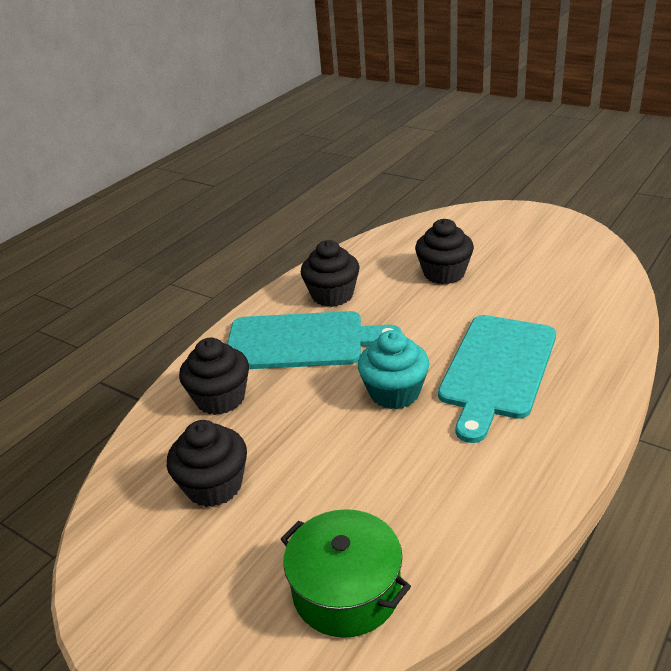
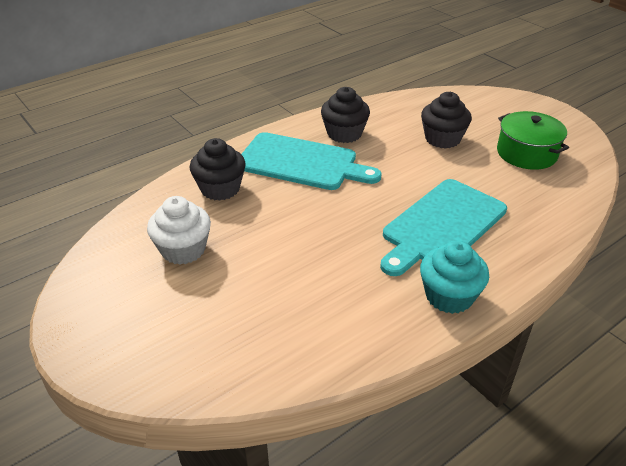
camera: 15 degrees right, 5 degrees up
black cupcake [167,420,247,507] -> white cupcake [147,196,211,264]
green pot [281,509,411,638] -> green pot moved to [497,111,569,170]
turquoise cupcake [358,330,429,409] -> turquoise cupcake moved to [420,240,489,314]

